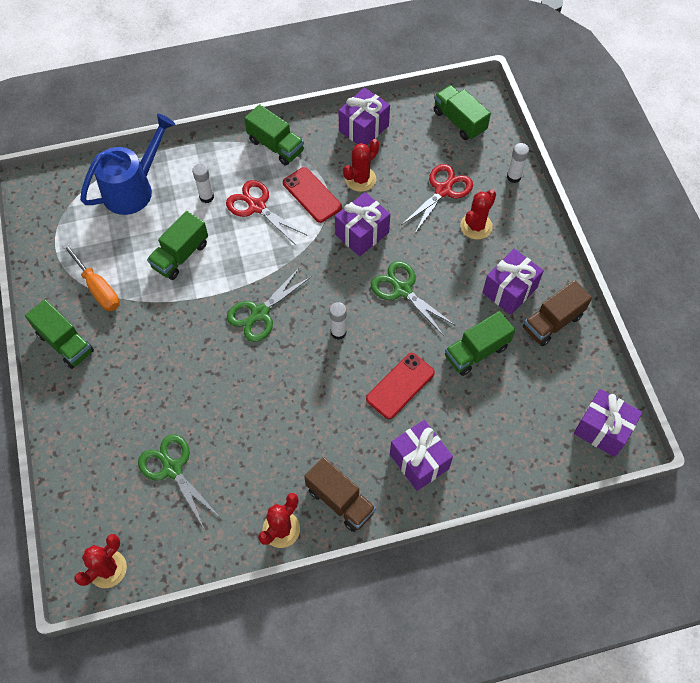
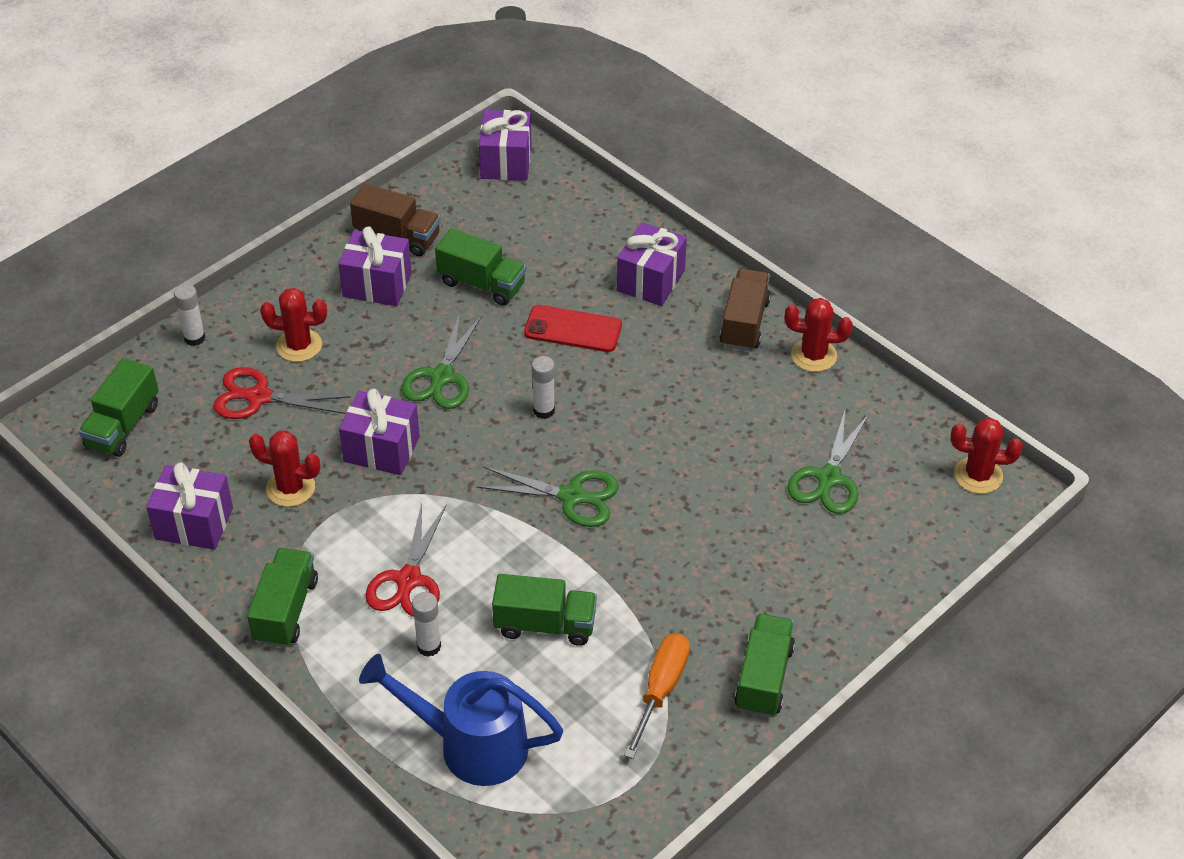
camera: 120 degrees left, 15 degrees down
red phone [283,167,342,223] -> none

